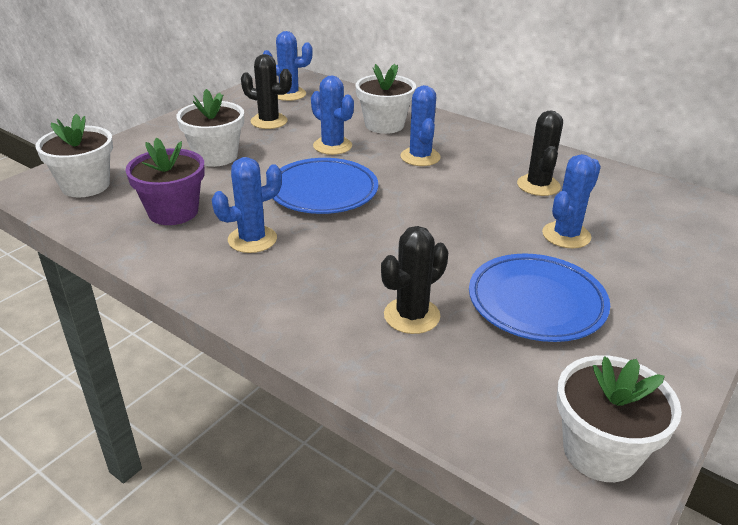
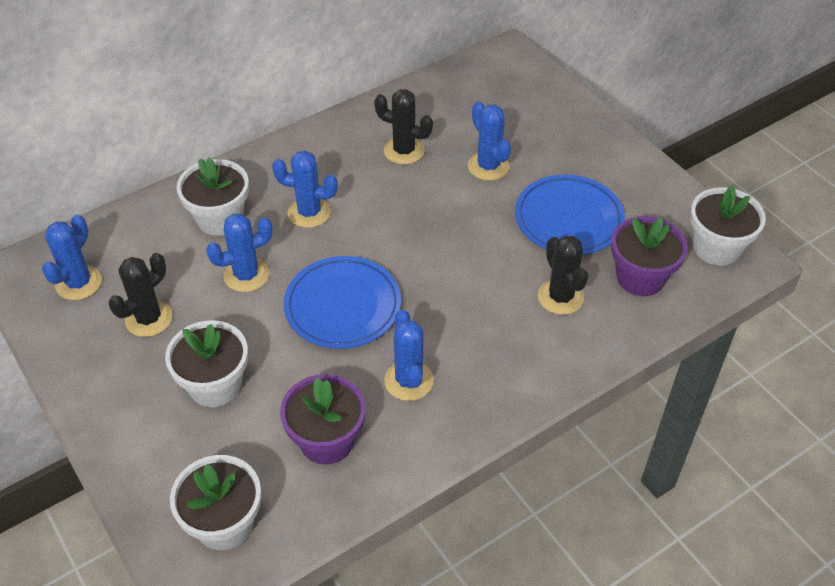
camera: 70 degrees left, 15 degrees up
none -> purple flower pot [611,216,687,296]

